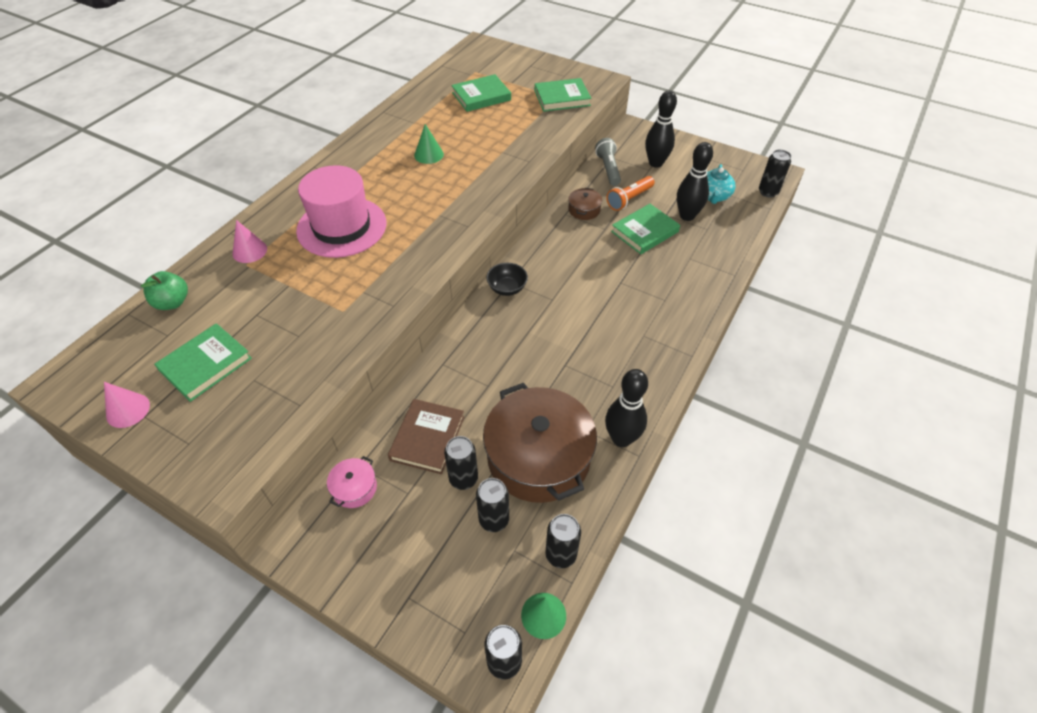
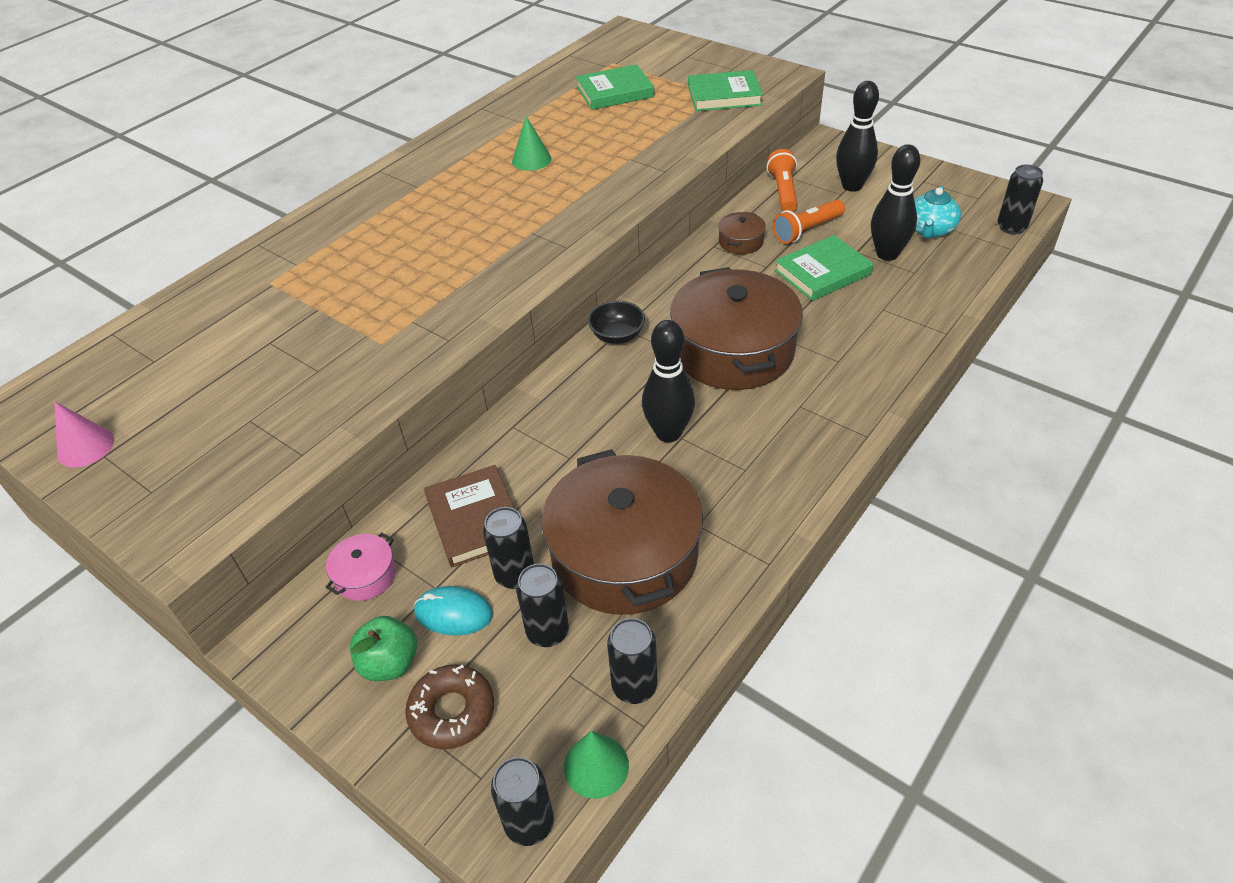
camera: 10 degrees right, 5 degrees down
green apple [141,271,188,310] -> green apple moved to [350,616,417,681]
green book [154,323,252,402] -> none
pink cone [232,220,267,263] -> none
pink hat [296,165,386,258] -> none
brown book [388,399,464,474] -> brown book turned 45 degrees counterclockwise [424,465,514,567]
grey flashlight [595,138,621,186] -> orange flashlight [767,149,797,212]
black bowling pin [605,369,648,447] -> black bowling pin moved to [642,320,695,442]
none -> brown donut [405,664,494,749]
none -> turquoise mouse [414,586,493,636]
none -> brown pot [670,267,803,390]

